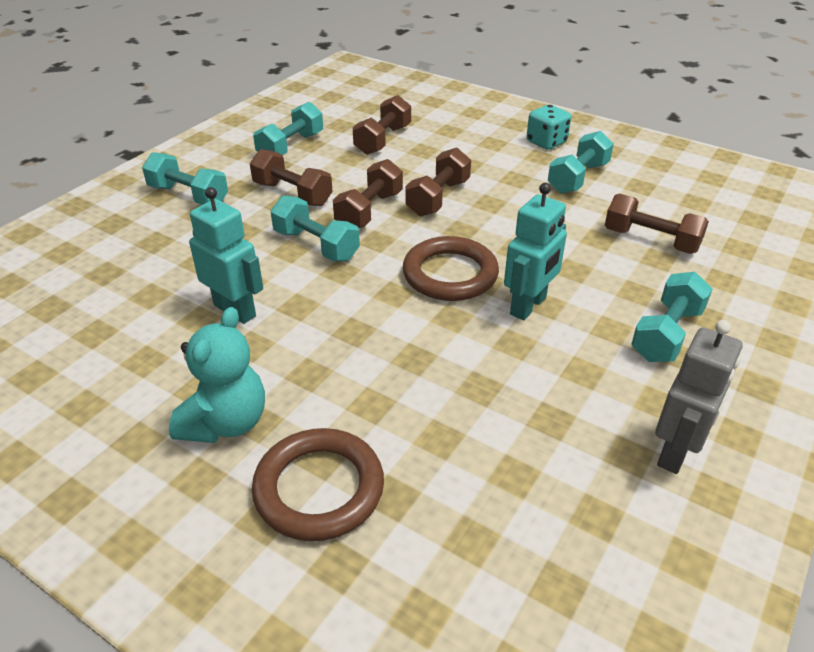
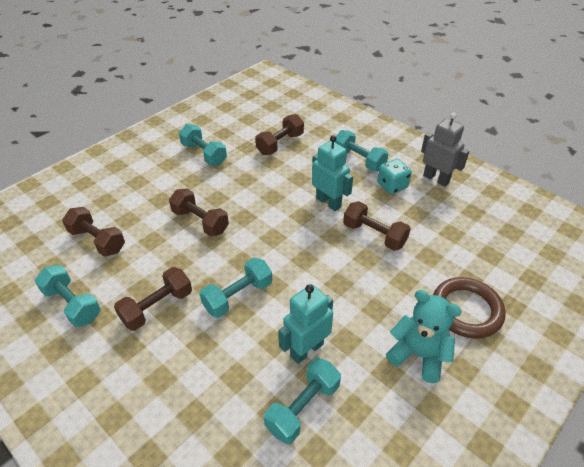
camera: 80 degrees left, 5 degrees up
turquoise dumbbell [142,152,228,205] -> turquoise dumbbell moved to [264,358,341,444]
brown dumbbell [333,159,403,228] -> brown dumbbell moved to [343,201,411,251]
brown ring [403,236,499,301] -> none
turquoise dice [527,105,571,150] -> turquoise dice moved to [377,159,412,194]

